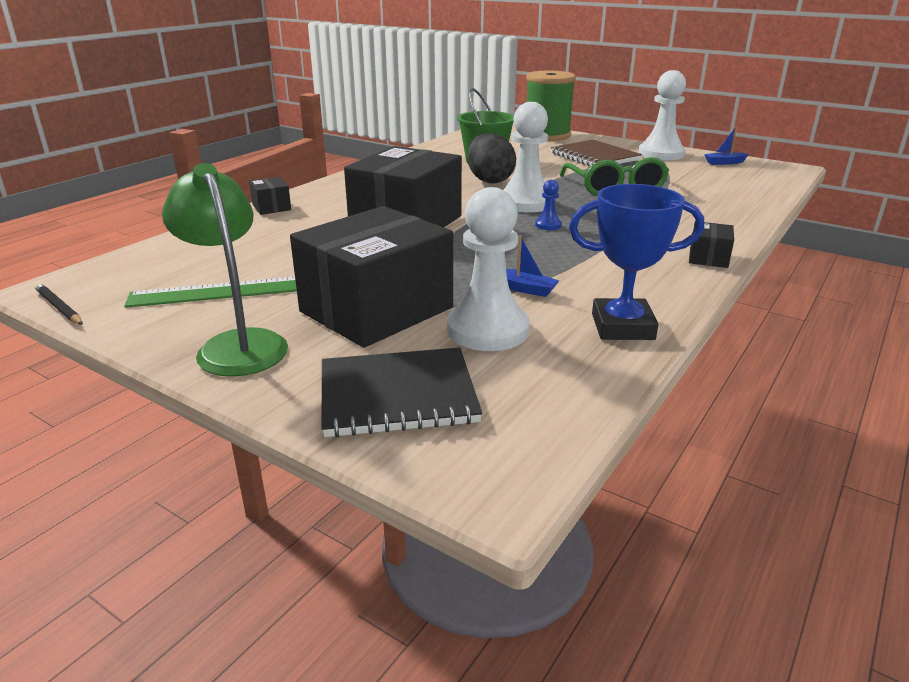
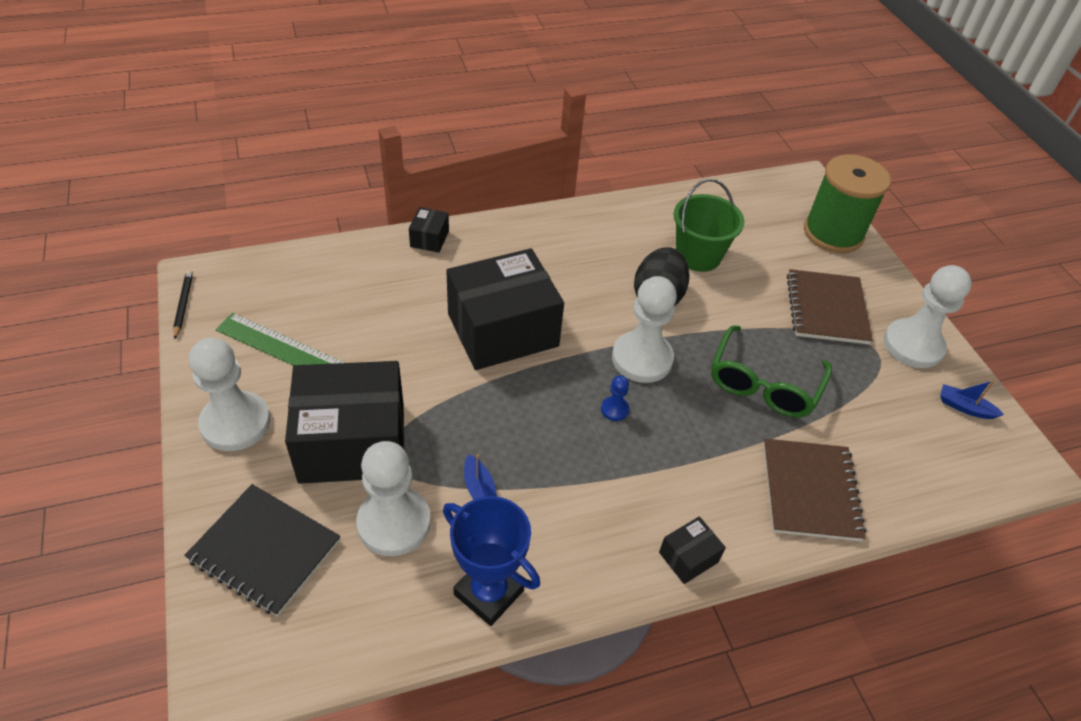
camera: 35 degrees right, 20 degrees up
green lamp [162,163,288,377] -> white pawn [189,338,271,451]
none -> brown notebook [763,439,866,541]

